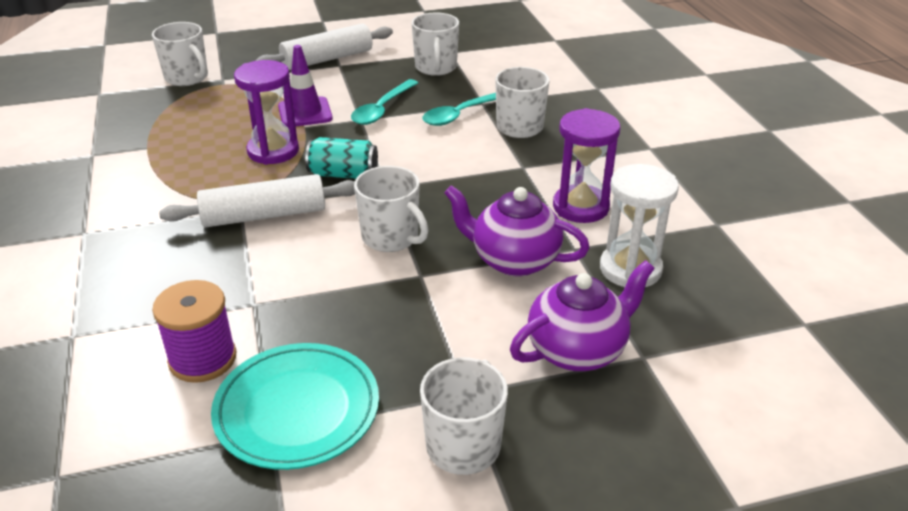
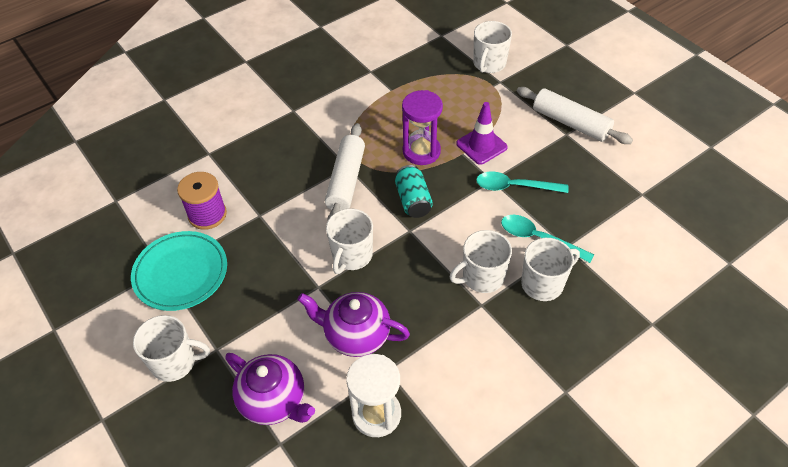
camera: 70 degrees right, 15 degrees up
white rolling pin [159,174,355,227] -> white rolling pin turned 45 degrees clockwise [325,123,365,220]
white mug [412,12,459,76] -> white mug moved to [450,230,512,293]
purple teapot [444,185,590,277] -> purple teapot turned 75 degrees counterclockwise [298,292,410,357]
purple hourglass [553,108,620,223] -> none

